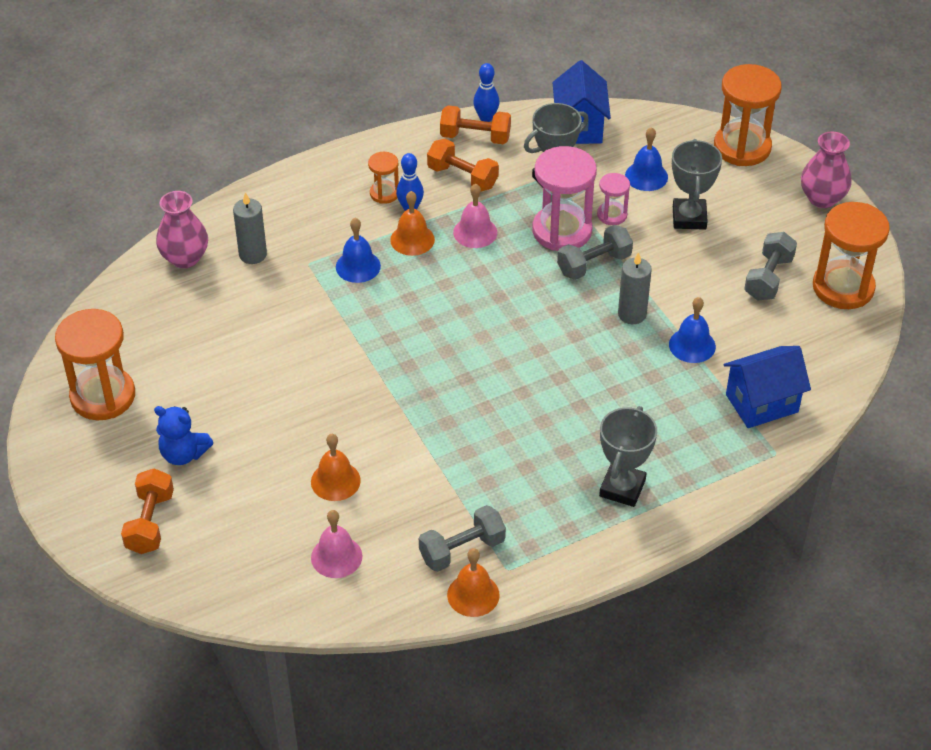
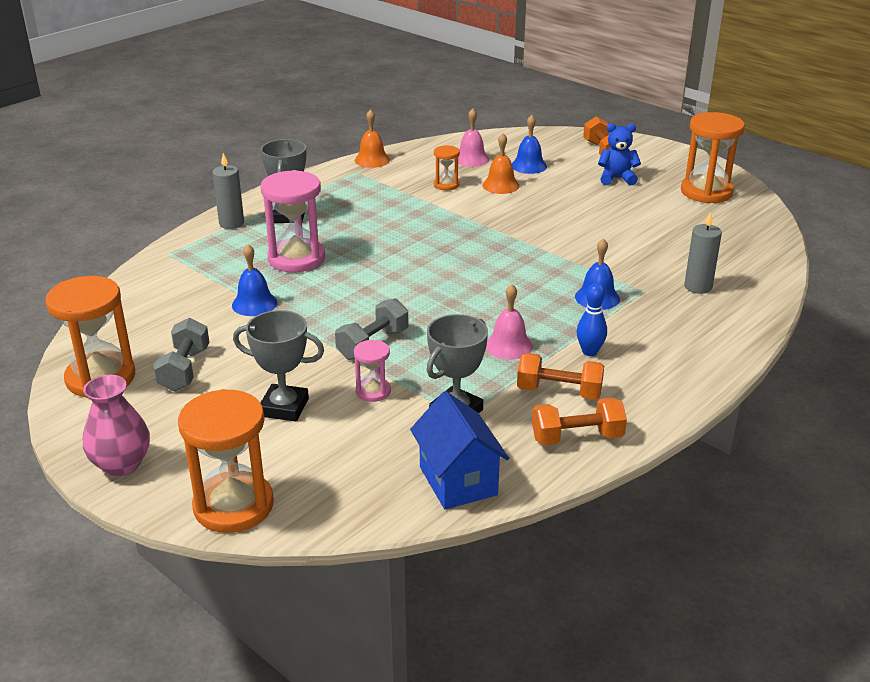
camera: 160 degrees right, 15 degrees down
pink vase [156,191,208,268] -> none
orange hourglass [368,152,399,204] -> orange hourglass moved to [434,145,460,190]
orange bell [390,191,435,256] -> none
grey dumbbell [419,505,506,572] -> none
blue bowling pin [473,63,499,122] -> none
pink hourglass [532,146,597,251] -> pink hourglass moved to [261,170,325,273]
grey candle [618,252,652,324] -> grey candle moved to [213,153,244,229]
blue bell [625,127,668,191] -> blue bell moved to [512,115,547,174]
grey trophy [672,139,722,230] -> grey trophy turned 60 degrees counterclockwise [233,310,324,422]
blue house [724,346,811,428] -> none

